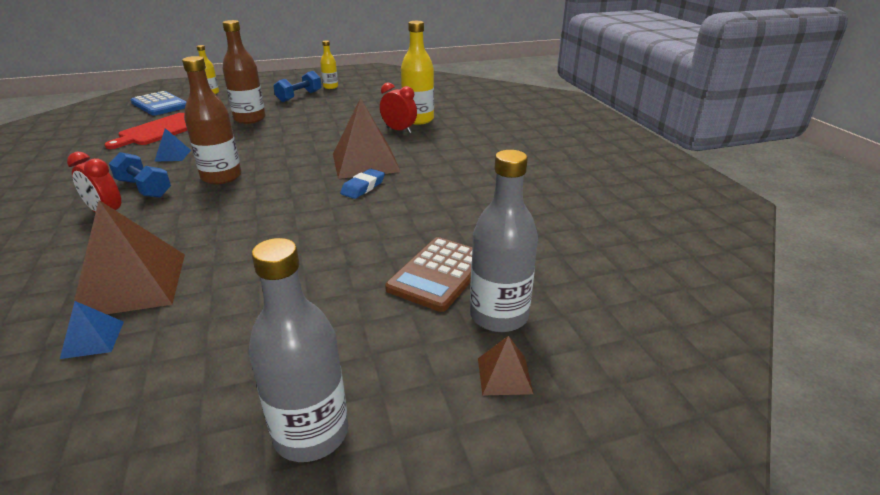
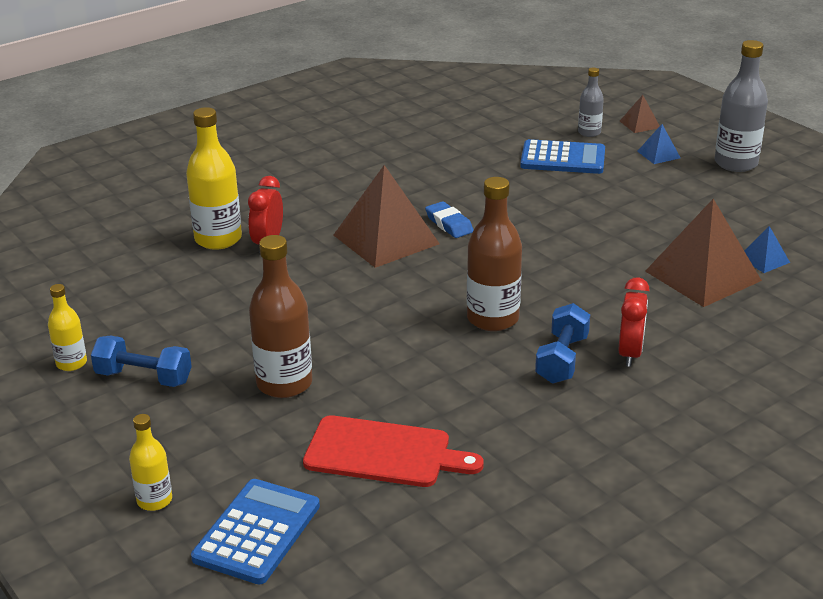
camera: 110 degrees left, 0 degrees up
blue pyramid [154,128,191,162] -> blue pyramid moved to [637,124,681,164]
blue eraser [340,169,385,199] -> blue eraser turned 45 degrees clockwise [425,201,474,238]
brown calculator [385,237,472,312] -> blue calculator [520,139,605,174]
grey bottle [470,150,538,332] -> grey bottle [578,68,604,137], size x0.56

